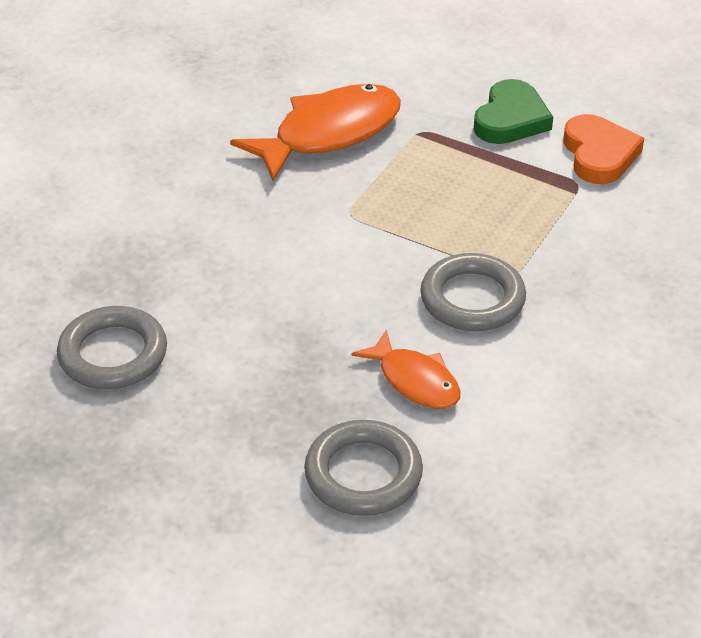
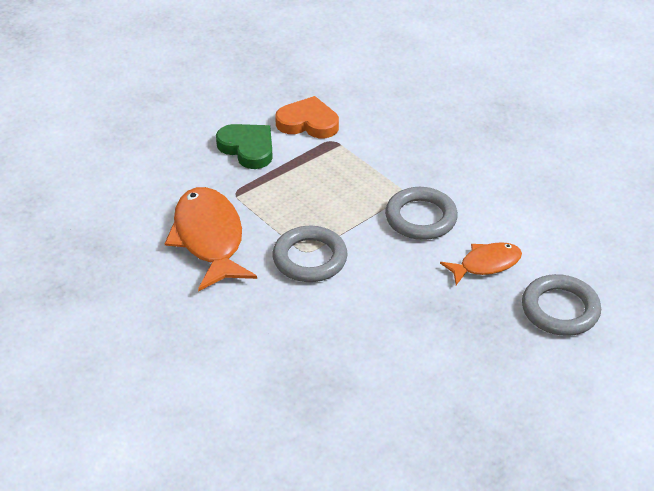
camera: 70 degrees left, 0 degrees up
grey ring [57,306,167,389] -> grey ring moved to [273,226,348,282]

